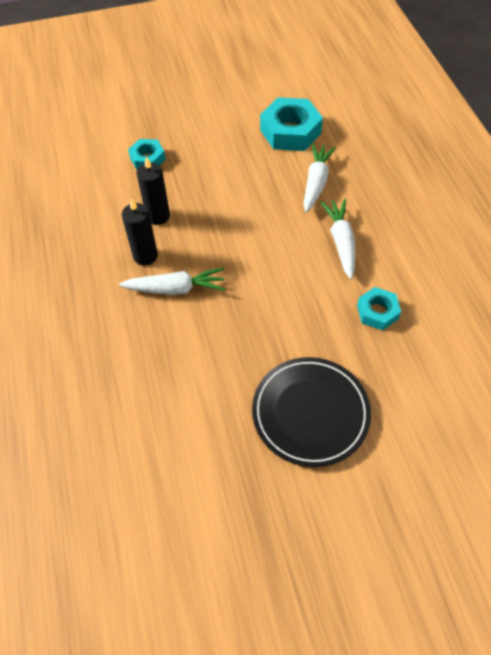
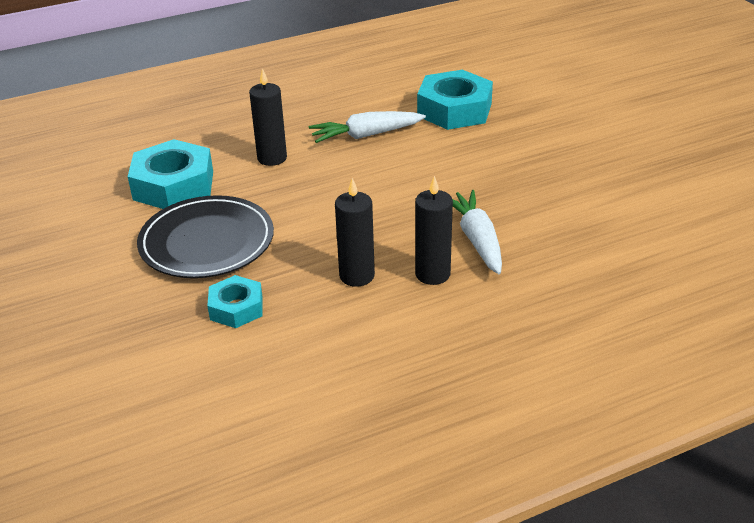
camera: 100 degrees left, 20 degrees down
black plate [252,357,371,467] -> black plate moved to [137,195,274,278]
white carrot [303,143,336,213] -> black candle [249,68,287,166]
turquoise nut [357,287,401,331] -> turquoise nut [417,70,493,130], size x1.74

